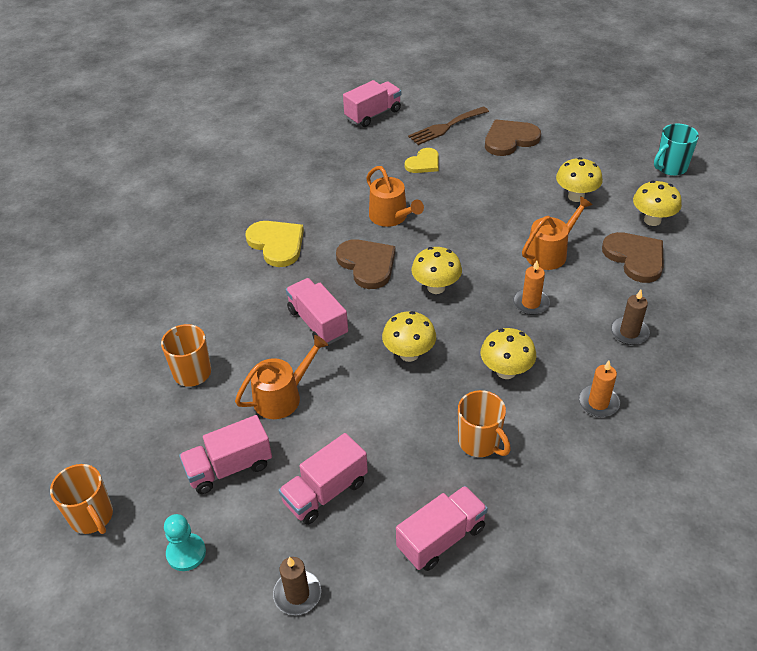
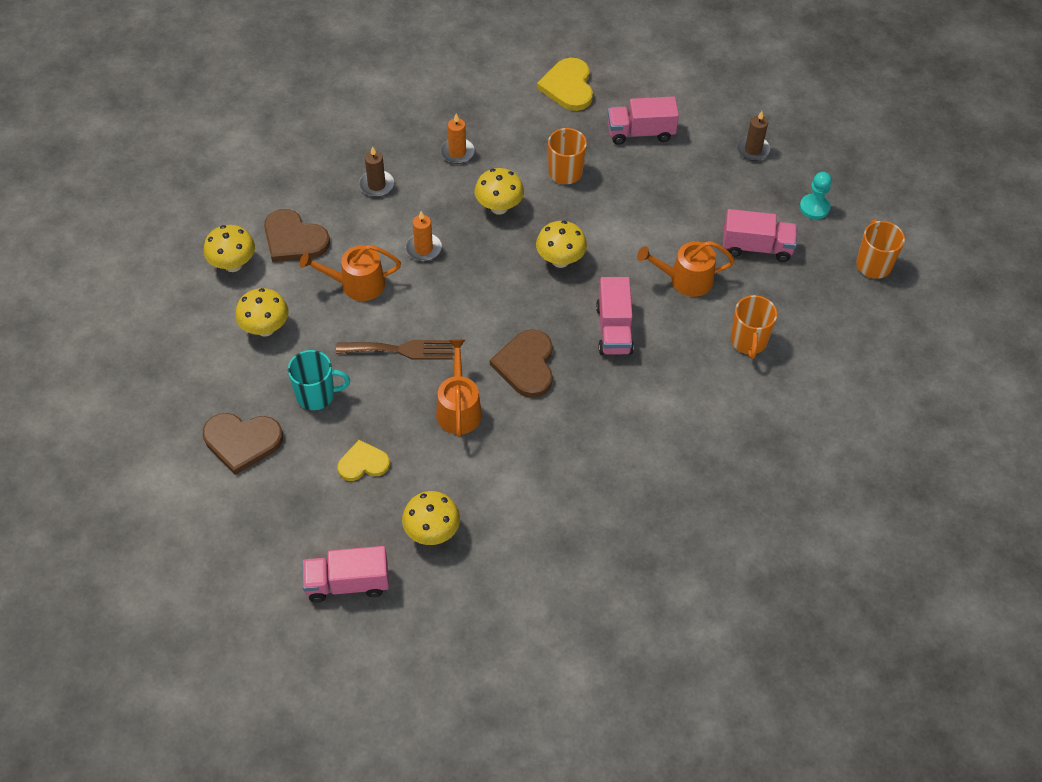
camera: 150 degrees left, 10 degrees up
yellow heart [245,221,304,267] -> yellow heart moved to [537,58,593,111]
pink truck [279,433,368,525] -> none
brown fork [408,106,489,145] -> brown fork moved to [336,340,453,360]
yellow mushroom [411,247,462,294] -> yellow mushroom moved to [402,491,460,545]
brown heart [602,232,664,283] -> brown heart turned 60 degrees counterclockwise [264,209,330,262]
turquoise mug [654,123,699,176] -> turquoise mug moved to [288,350,350,410]

